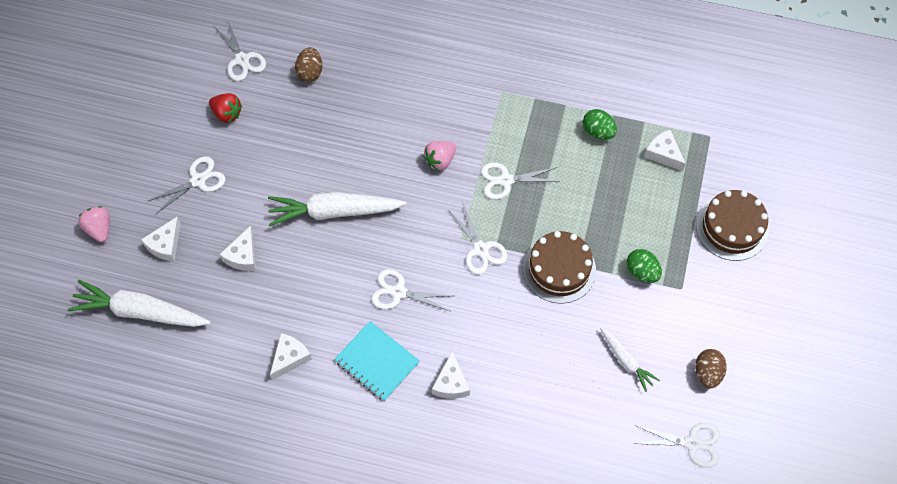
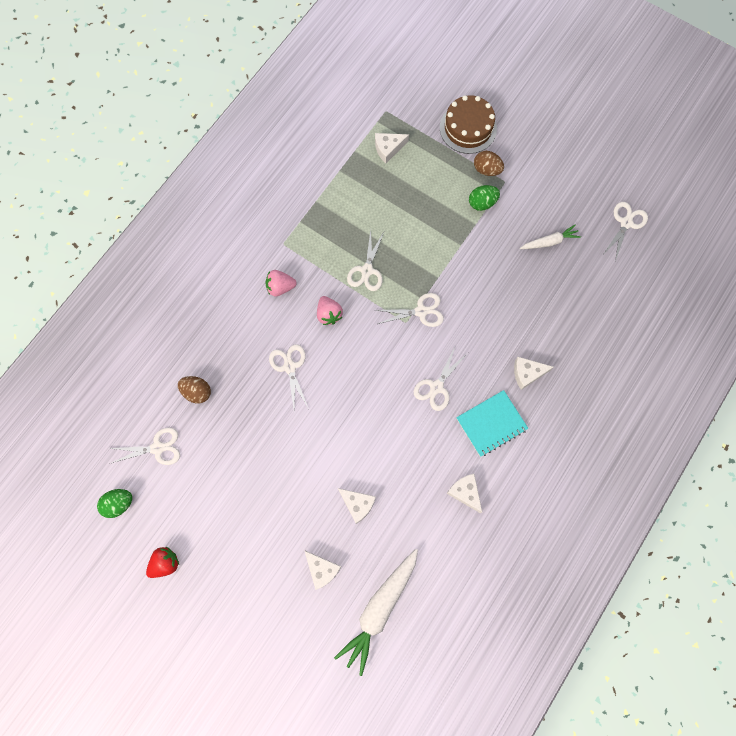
camera: 70 degrees left, 10 degrees up
pink strawberry [78,206,110,242] -> pink strawberry moved to [265,270,297,296]
white scissors [148,156,226,214] -> white scissors moved to [269,344,309,409]
red strawberry [209,93,242,123] -> red strawberry moved to [146,547,179,578]
white carrot [268,192,407,226] -> none
white cheese [432,351,470,399] -> white cheese turned 150 degrees clockwise [514,357,554,390]
brown cake [523,231,596,303] -> none
green egg [583,109,617,140] -> green egg moved to [97,489,132,518]
brown egg [695,349,727,388] -> brown egg moved to [474,151,504,176]

